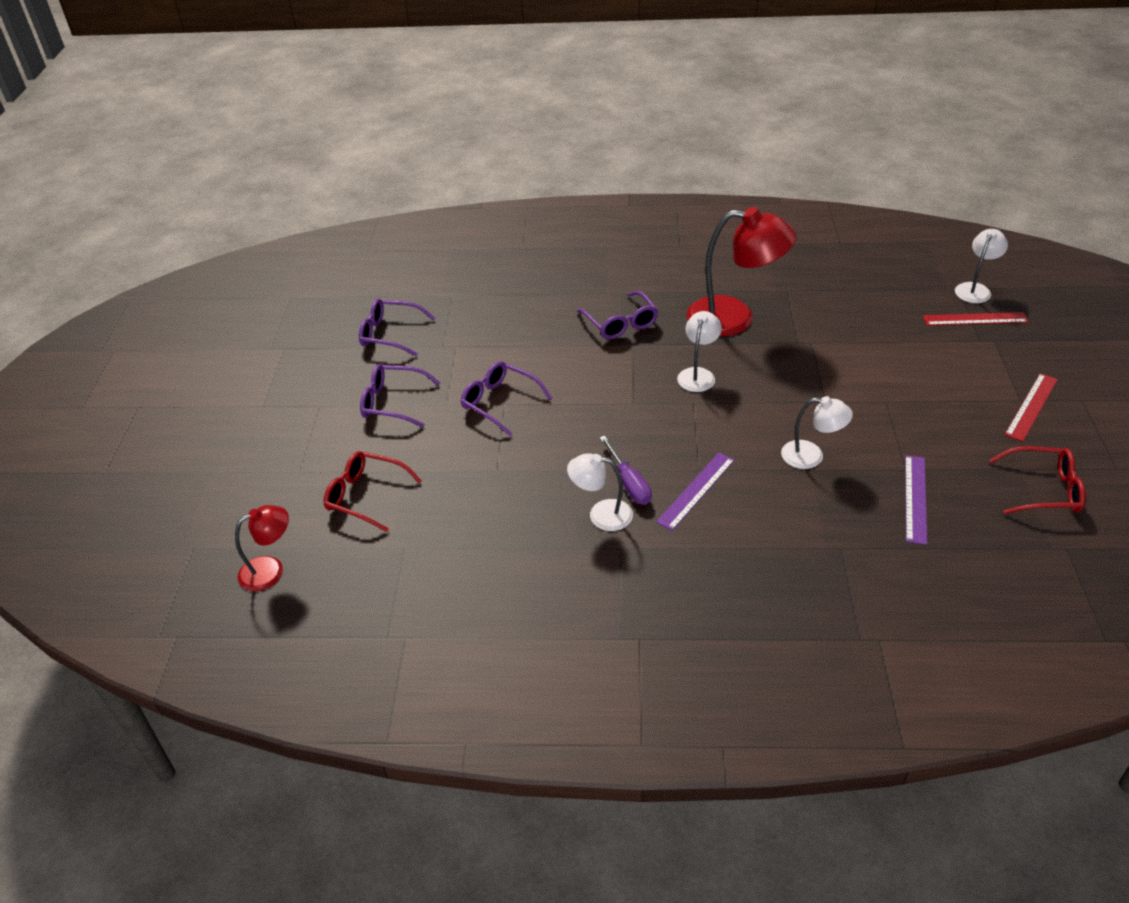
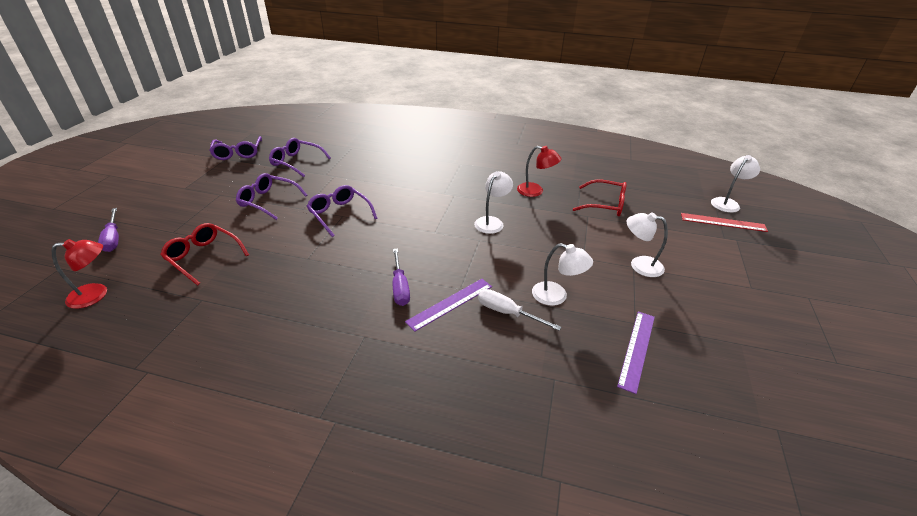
camera: 10 degrees right, 5 degrees down
white lamp [567,453,633,531] -> white lamp moved to [627,212,668,277]
purple glasses [577,291,659,339] -> purple glasses moved to [209,136,262,160]
red lamp [687,207,797,336] -> red lamp [517,146,561,197], size x0.54
red glasses [990,446,1086,514] -> red glasses moved to [573,179,627,216]
red ruler [1005,373,1058,442] -> none
none -> purple screwdriver [98,208,119,252]
none -> white screwdriver [478,289,561,331]

